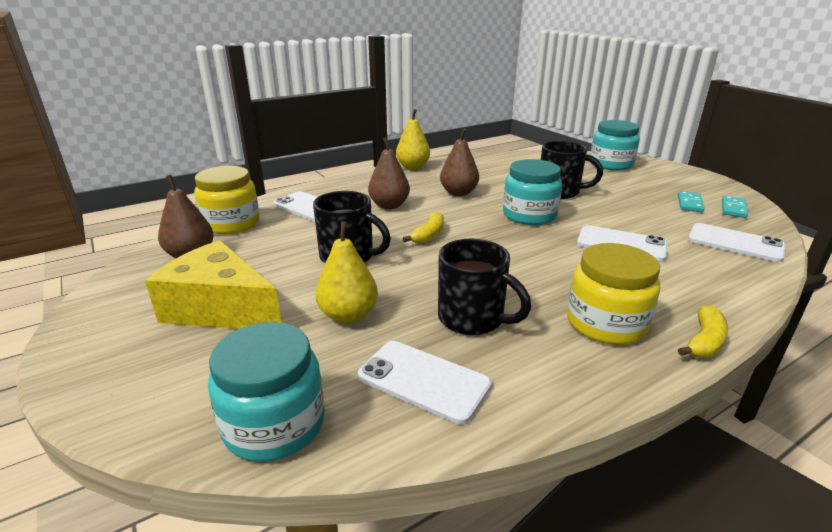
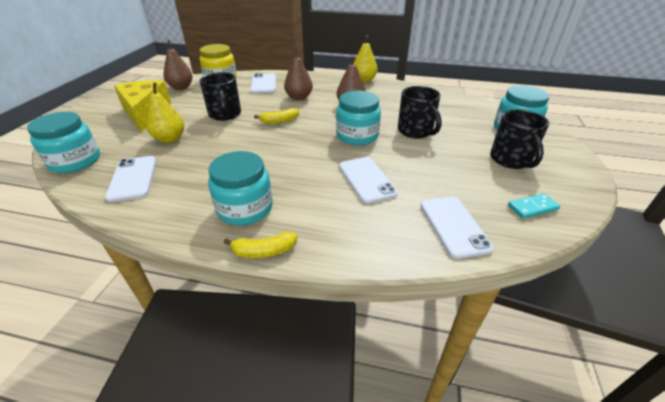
camera: 45 degrees right, 10 degrees up
black mug [438,239,531,335] -> black mug moved to [490,110,549,169]
yellow jar [567,243,660,345] -> turquoise jar [208,151,273,225]
turquoise domino [678,191,705,212] -> none

